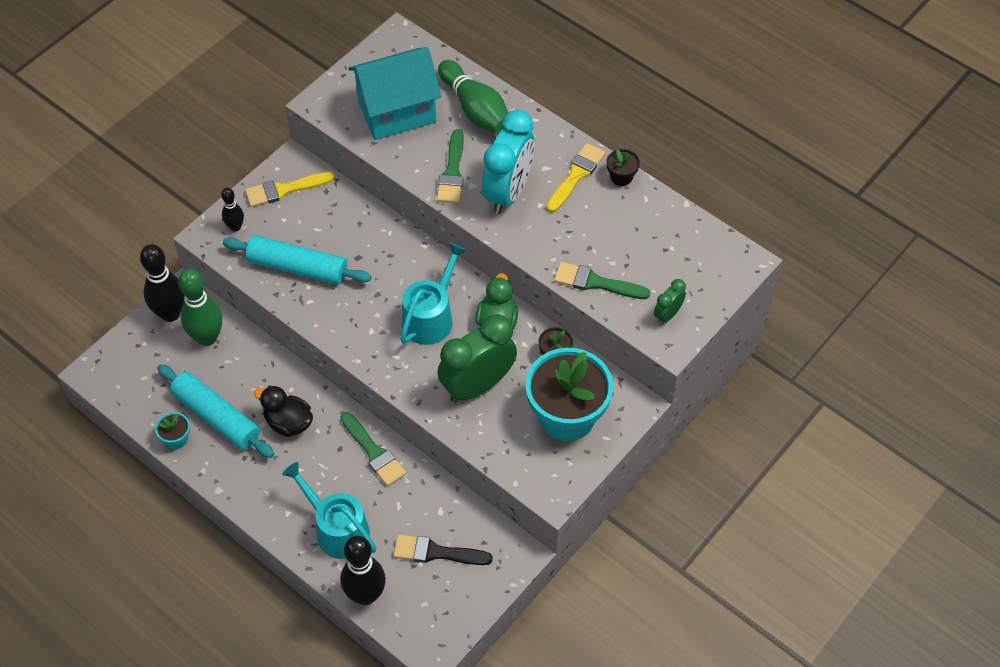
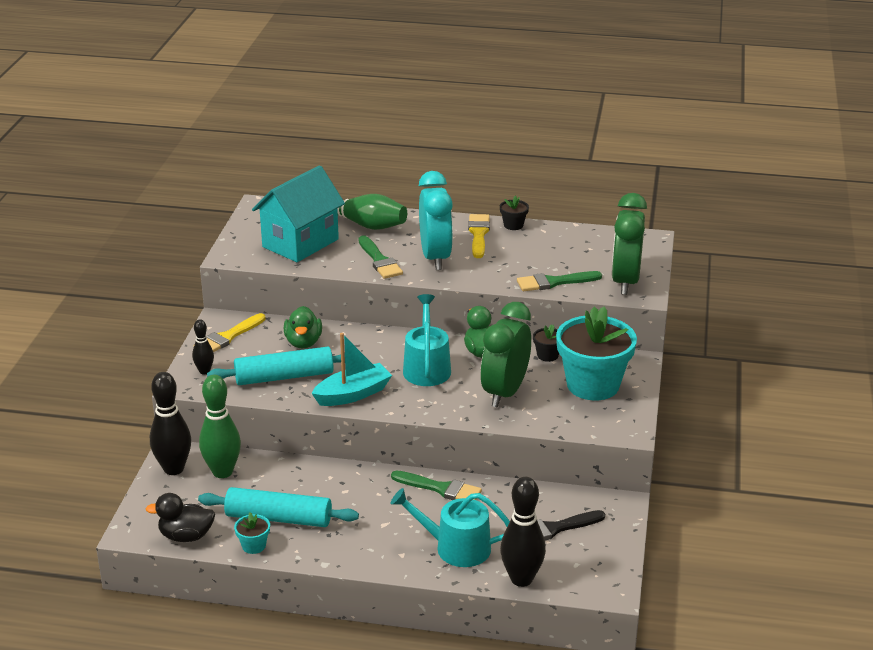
camera: 30 degrees left, 25 degrees down
black duck [254,385,313,437] -> black duck moved to [145,493,215,542]
green clock [654,279,686,325] -> green clock [612,193,647,295], size x2.14
none -> green duck [284,306,322,348]
none -> turquoise boat [312,333,392,406]

